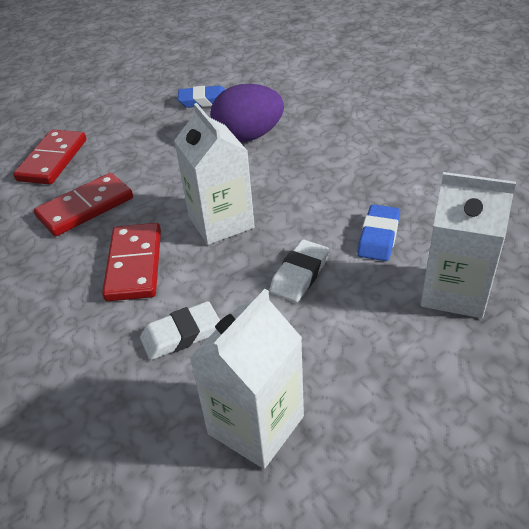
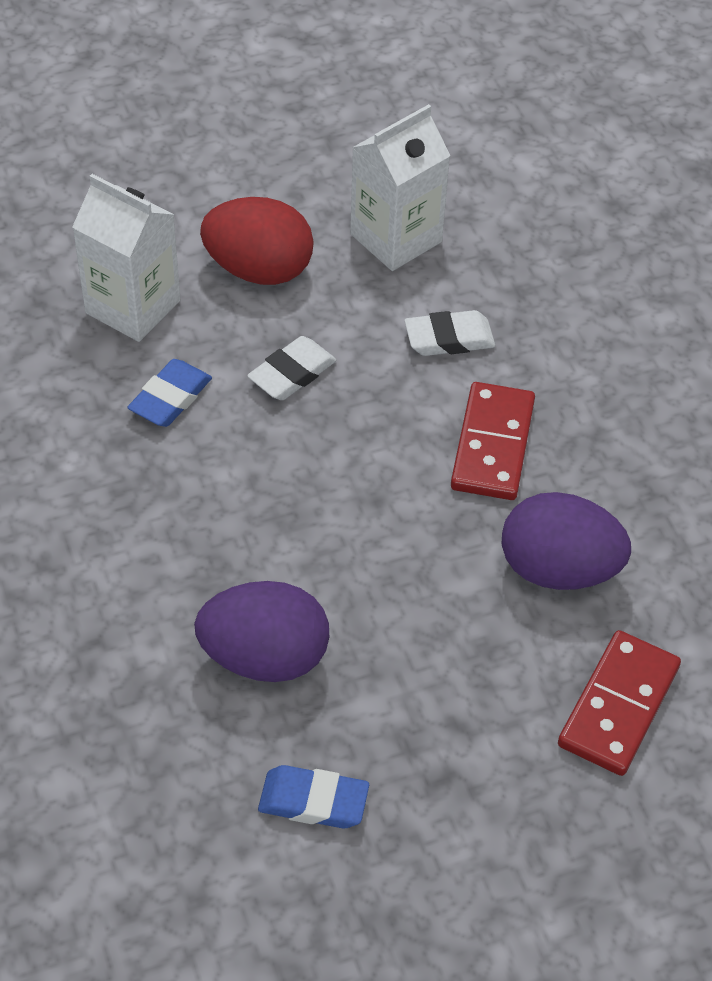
camera: 170 degrees left, 10 degrees up
red domino [34,173,133,236] -> purple egg [502,492,631,590]
white carton [174,103,255,245] -> none
none -> red egg [200,197,314,285]

